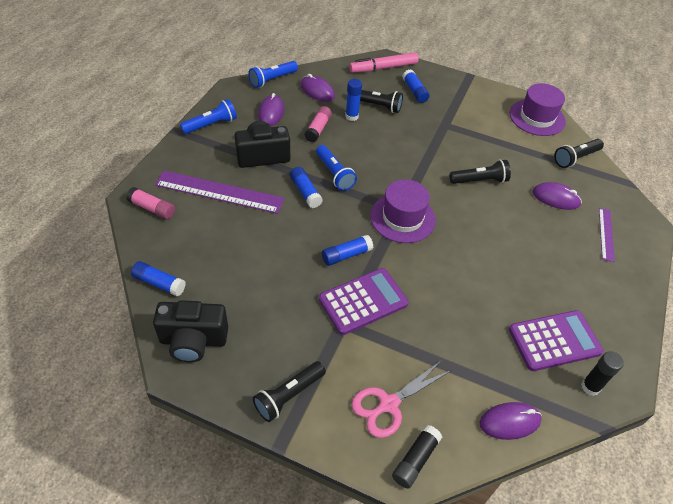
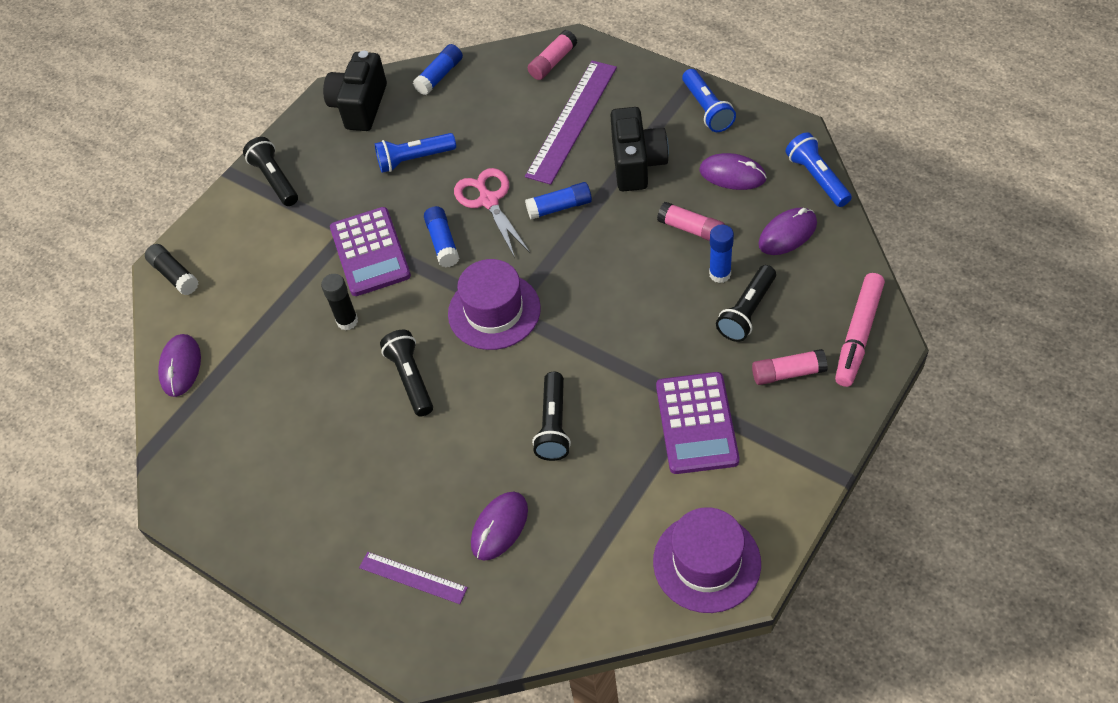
camera: 110 degrees right, 5 degrees up
blue flashlight [316,145,357,191] -> blue flashlight moved to [375,133,456,173]
pink marker [349,52,419,73] -> pink marker turned 150 degrees counterclockwise [835,273,885,387]
pink scissors [351,360,450,438] -> pink scissors moved to [454,168,530,258]
blue glue stick [402,69,430,103] -> pink glue stick [752,349,828,385]
purple calculator [509,310,604,371] -> purple calculator moved to [656,372,739,474]
black flashlight [554,139,604,168] -> black flashlight moved to [380,330,433,416]
black glue stick [581,351,624,396] -> black glue stick moved to [321,274,358,330]

